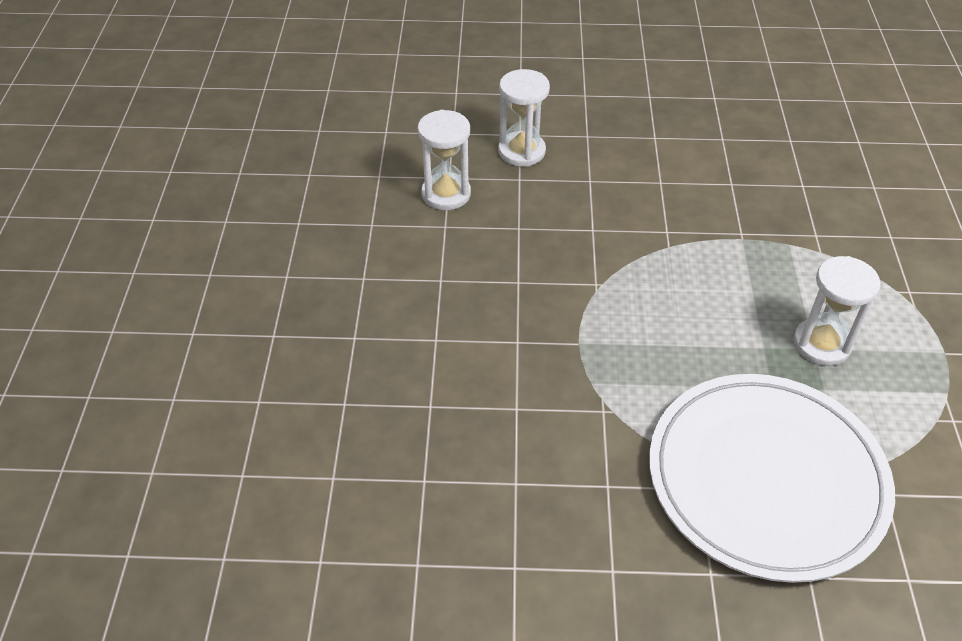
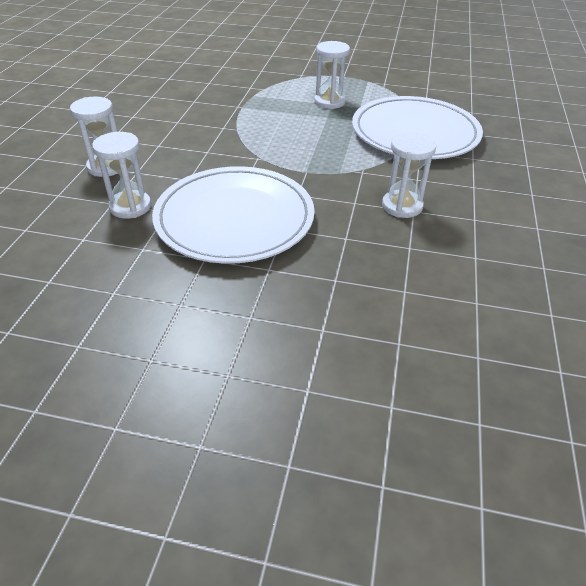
camera: 80 degrees left, 5 degrees down
none -> white plate [152,166,315,264]
none -> white hourglass [382,132,436,218]

